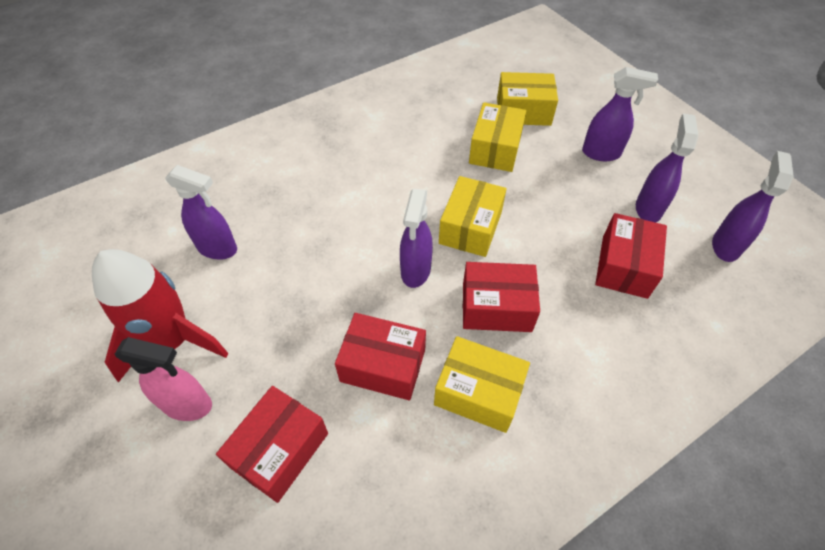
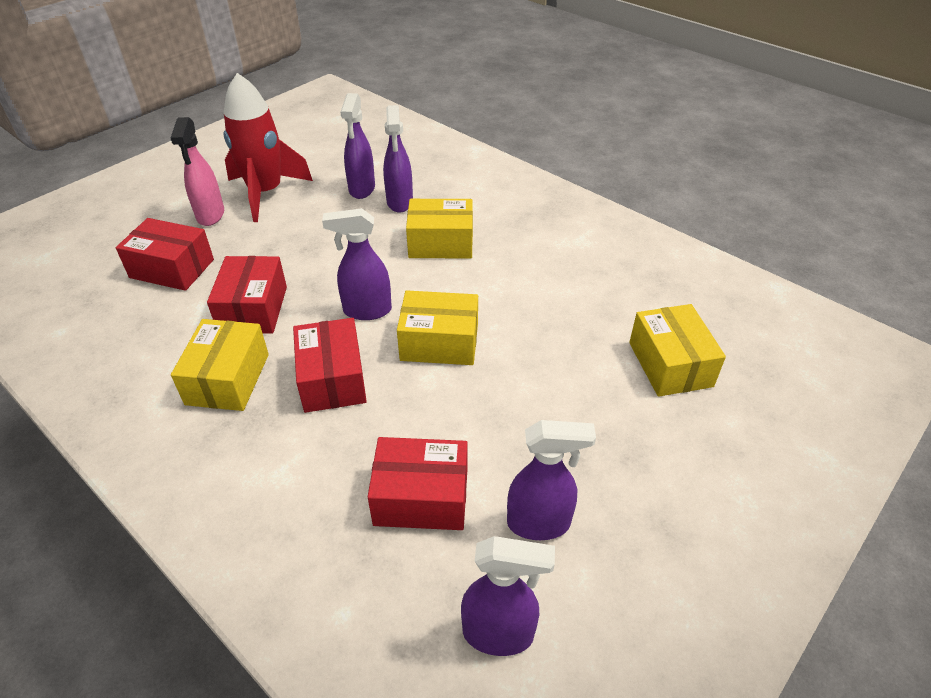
camera: 75 degrees right, 10 degrees down
yellow box [469,102,526,172] -> yellow box moved to [406,199,473,259]
purple spray bottle [582,67,658,161] -> purple spray bottle moved to [383,105,413,213]

